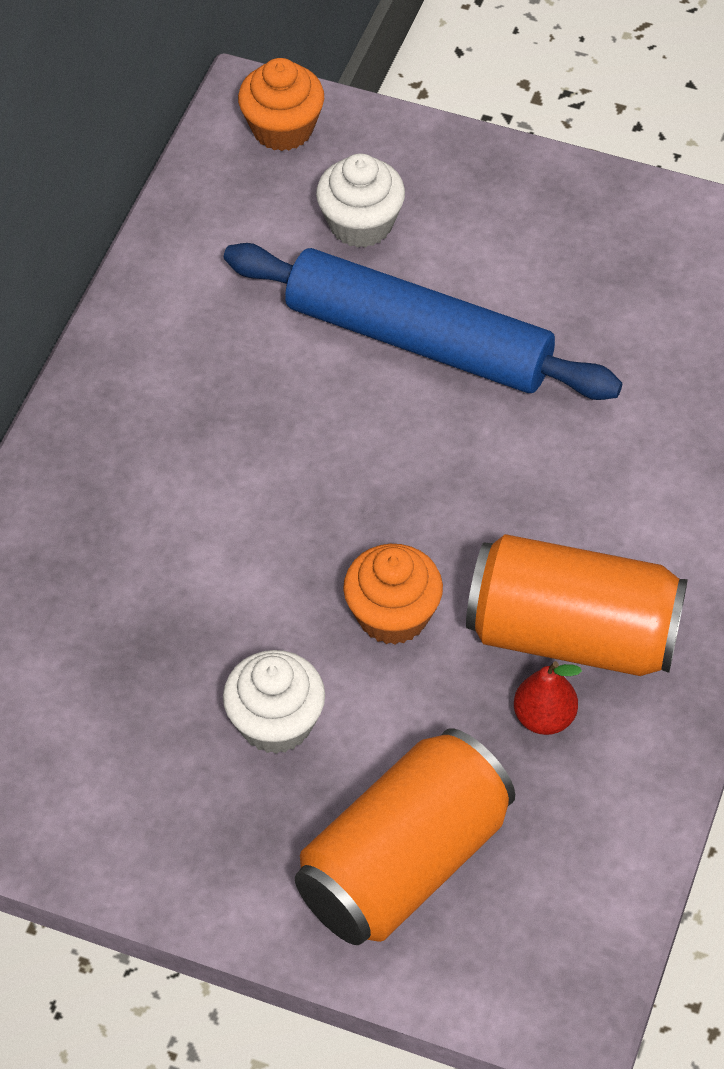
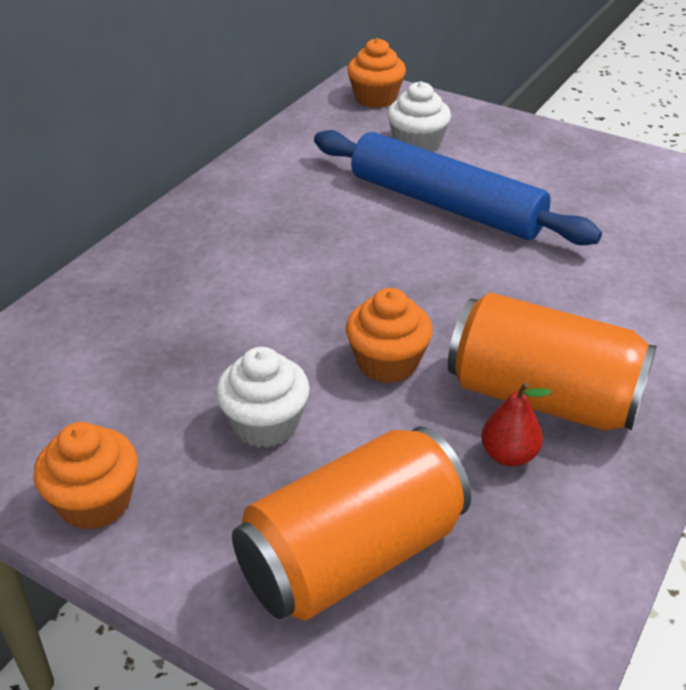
camera: 10 degrees right, 15 degrees down
none -> orange cupcake [33,422,138,530]

